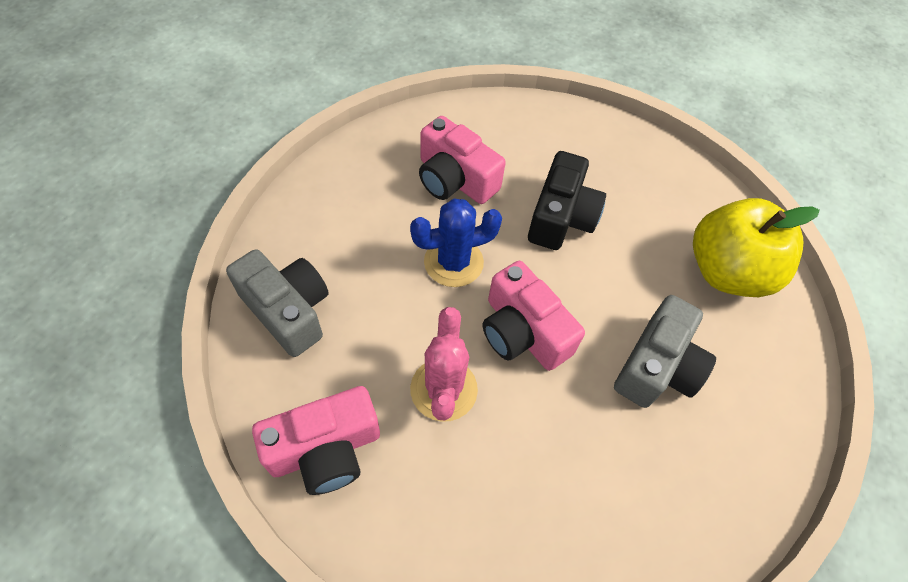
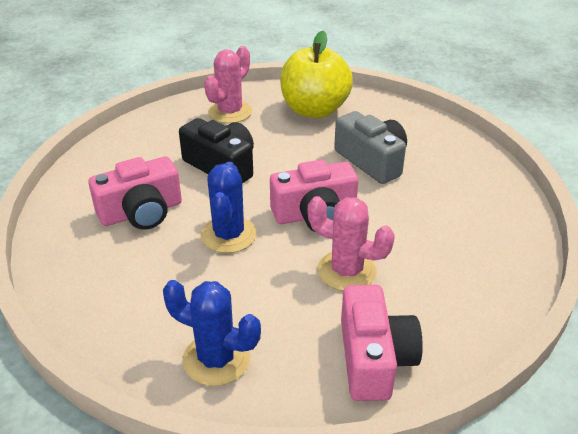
camera: 65 degrees left, 20 degrees down
grey camera [226,249,329,357] -> blue cactus [163,280,261,386]
none -> pink cactus [204,46,252,123]

